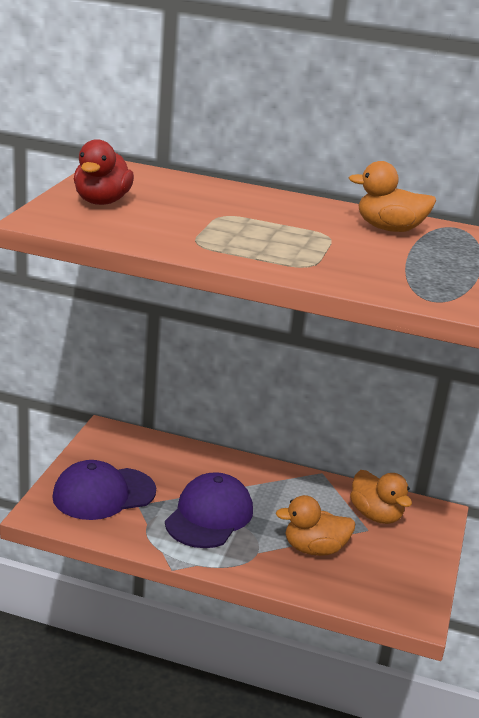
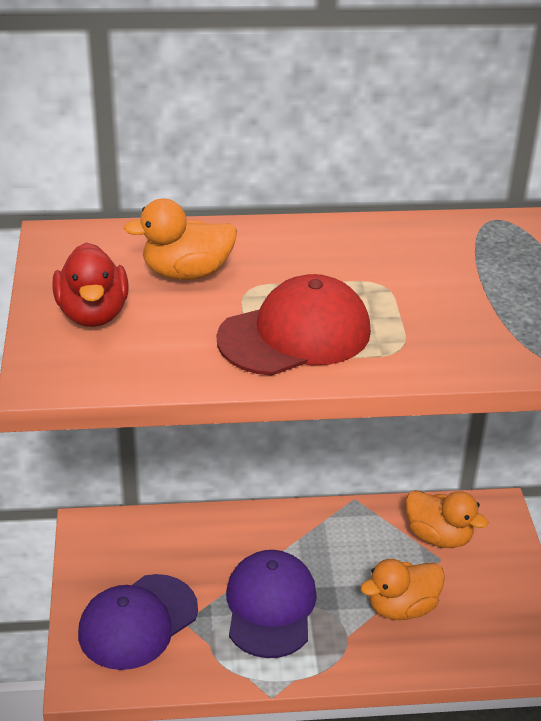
camera: 20 degrees left, 10 degrees up
orange duck [349,161,436,232] -> orange duck moved to [123,199,237,280]
none -> red cap [217,274,371,375]

